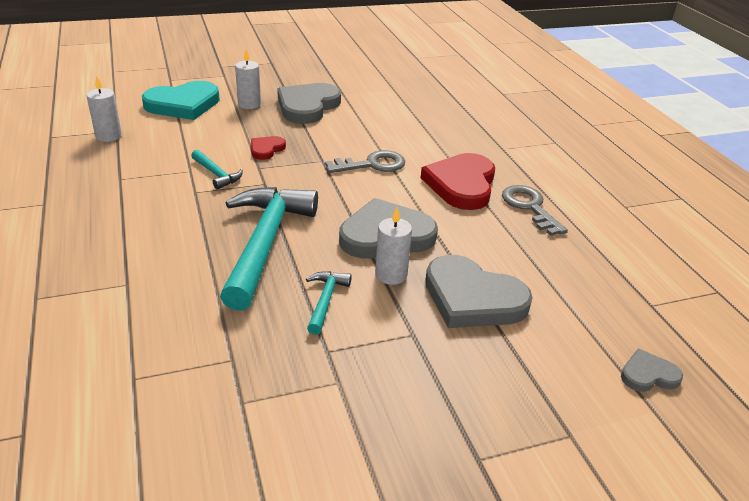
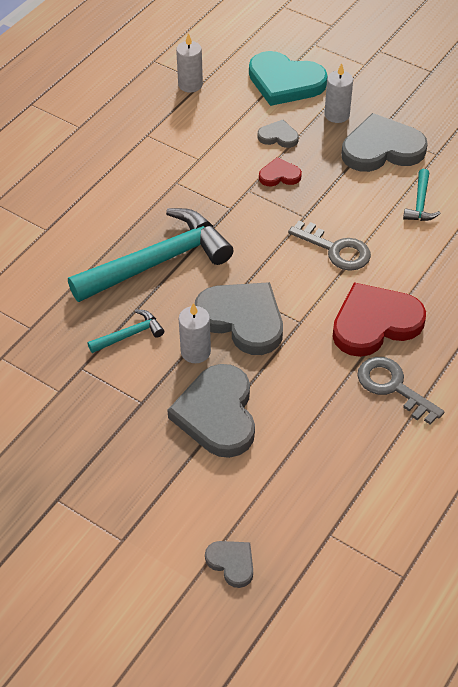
camera: 55 degrees right, 15 degrees up
turquoise hammer [191,150,243,190] -> turquoise hammer moved to [403,169,441,221]
grey key [502,185,568,236] -> grey key turned 75 degrees counterclockwise [357,357,444,425]
none -> grey heart [258,120,299,148]

